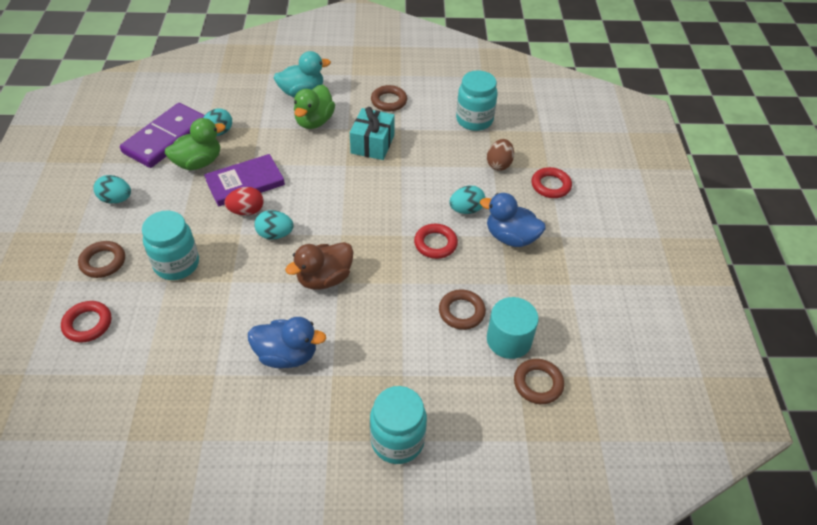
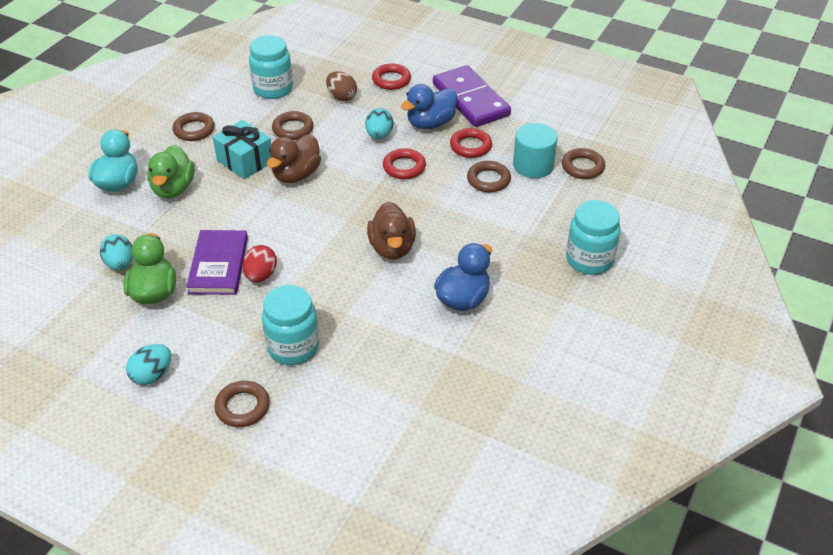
camera: 60 degrees left, 5 degrees down
red ring [61,301,111,343] -> red ring moved to [450,128,492,158]
purple domino [120,103,205,168] -> purple domino moved to [433,65,511,127]
turquoise egg [254,210,294,240] -> none
green duck [294,85,335,129] -> green duck turned 45 degrees clockwise [147,145,195,198]
none -> brown duck [267,134,321,183]
none -> brown ring [272,111,314,140]

